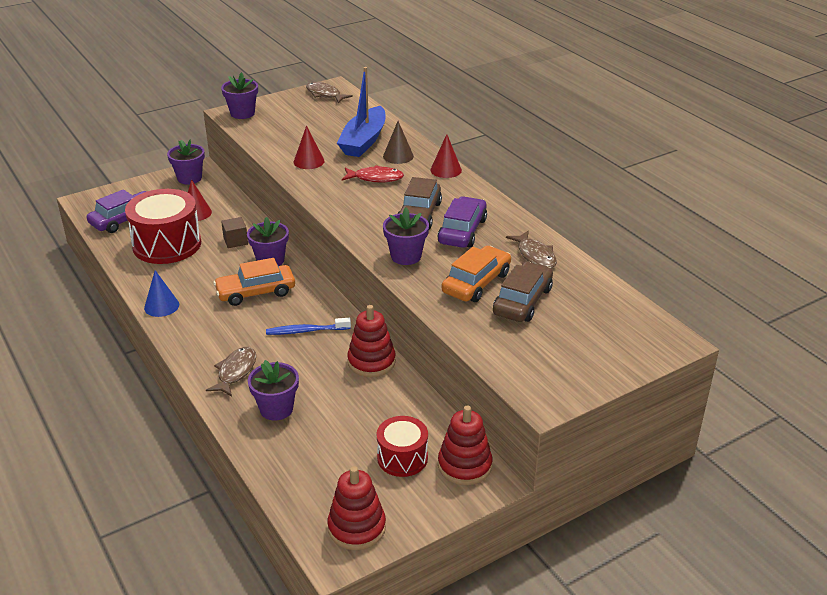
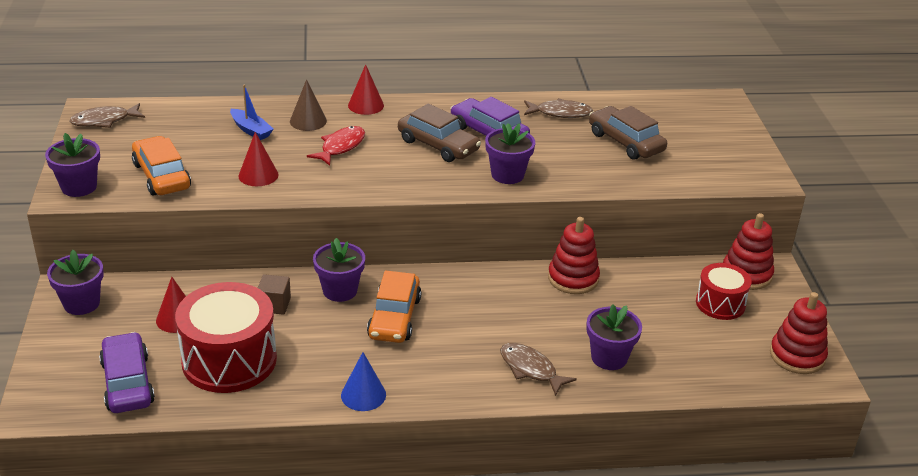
camera: 65 degrees left, 0 degrees up
blue toothbrush [266,318,351,335] -> none
blue boat [337,67,386,157] -> blue boat [230,85,273,140], size x0.52
orange car [442,246,511,302] -> orange car moved to [132,136,191,196]

